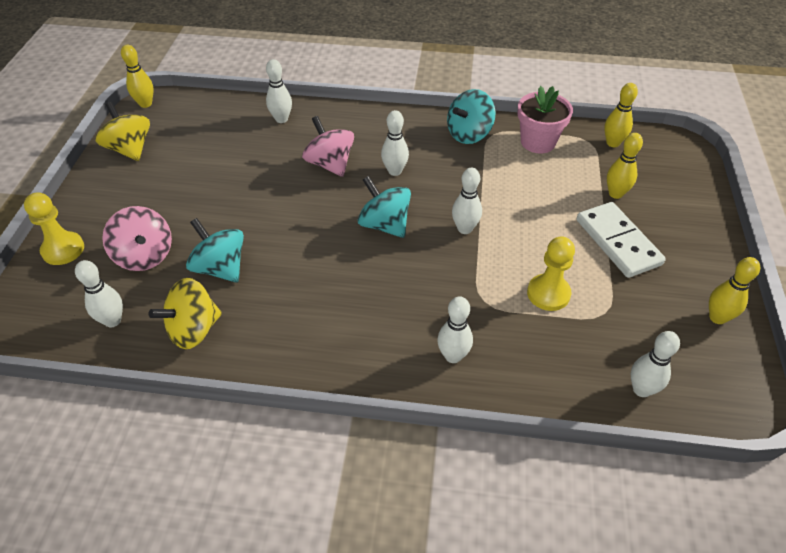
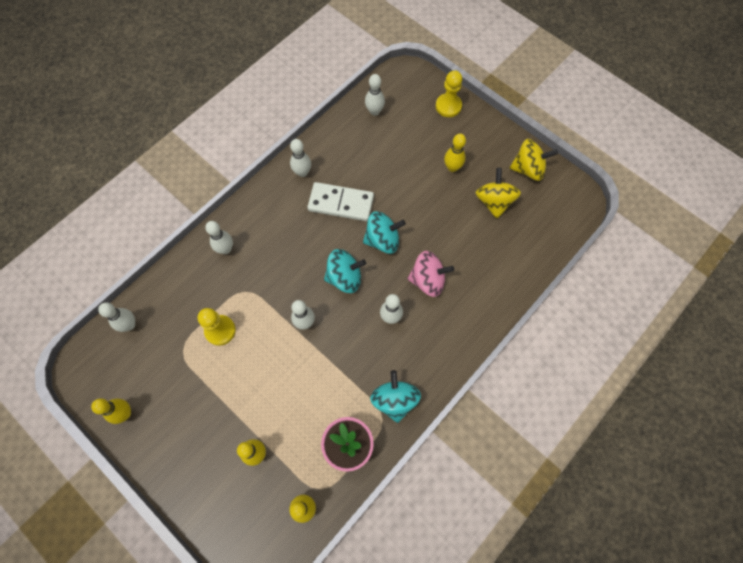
camera: 125 degrees right, 20 degrees up
pink spinning top [102,206,172,271] -> none
yellow bowling pin [121,45,154,108] -> yellow bowling pin moved to [444,134,466,172]
yellow spinning top [149,278,222,349] -> yellow spinning top moved to [475,168,521,219]
turquoise spinning top [186,218,244,282] -> turquoise spinning top moved to [363,211,406,254]
white bowling pin [266,59,292,123] -> white bowling pin moved to [290,139,311,177]
white domino [577,202,666,278] -> white domino moved to [307,182,374,221]

